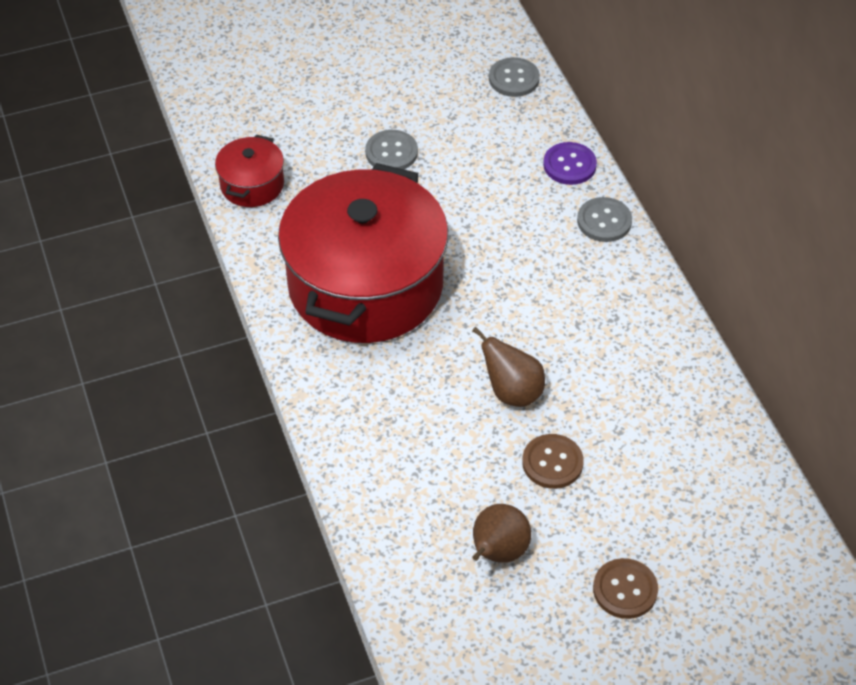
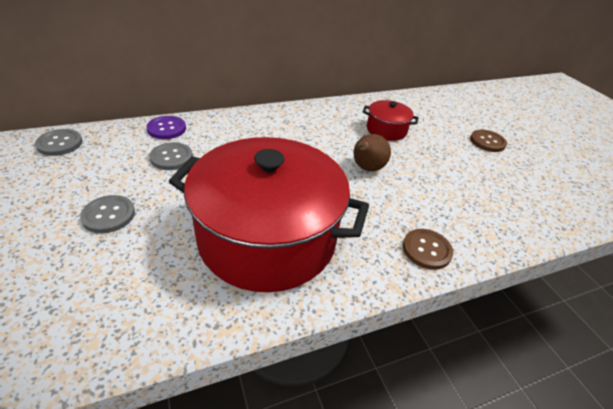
camera: 95 degrees left, 10 degrees down
red pot [215,135,284,207] -> red pot moved to [363,100,418,141]
brown pear [472,504,531,563] -> none
brown button [522,434,584,489] -> brown button moved to [403,229,453,270]
grey button [577,197,632,242] -> grey button moved to [149,142,193,170]

